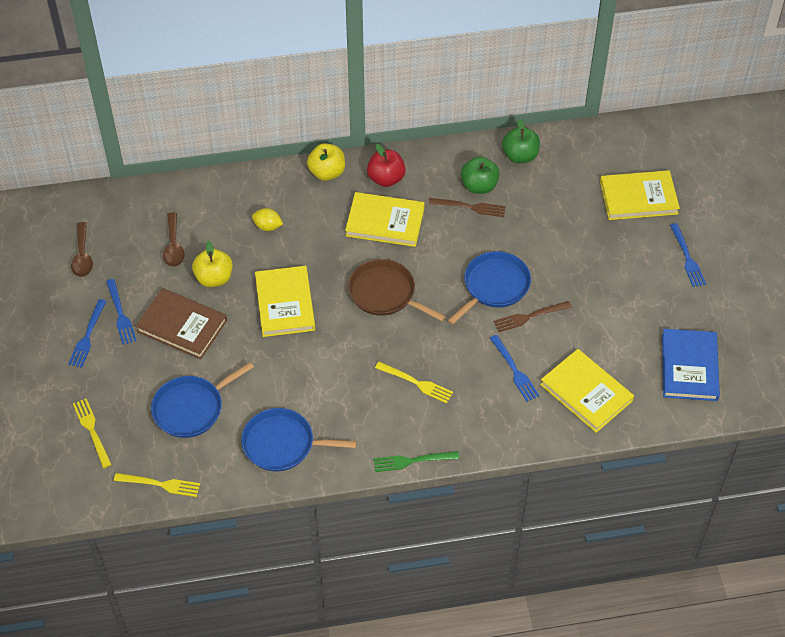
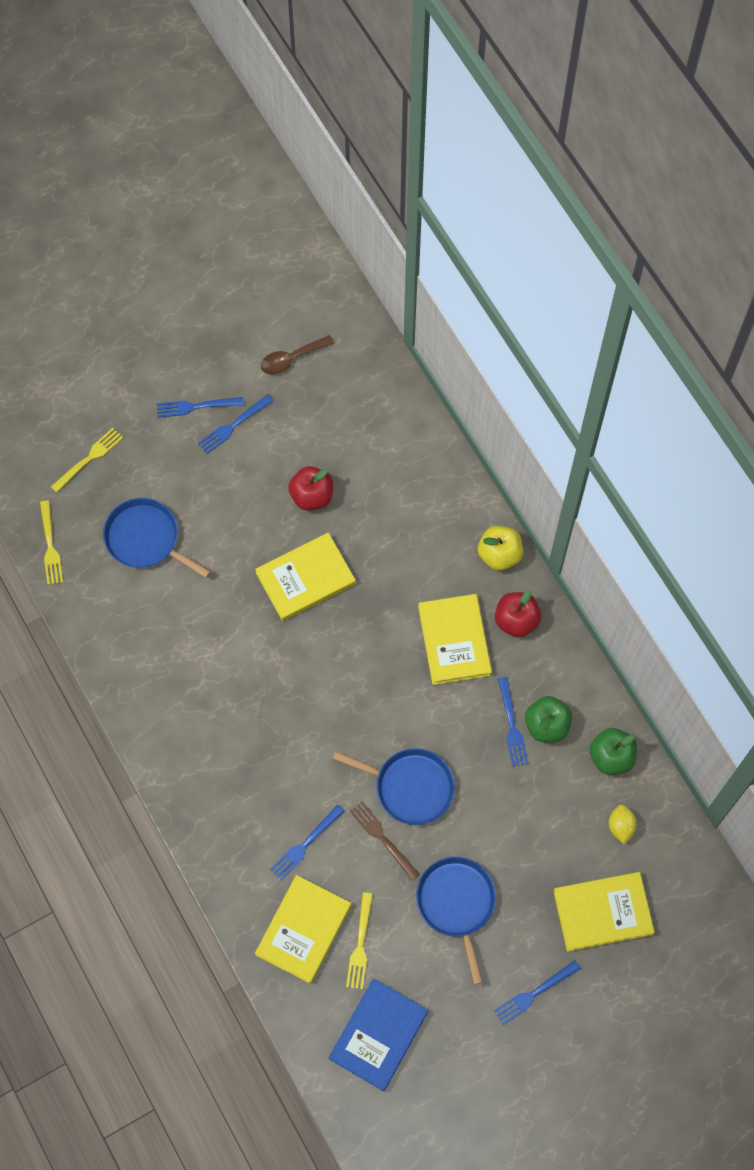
camera: 70 degrees right, 15 degrees up
brown book [135,288,227,359] -> none
brown spoon [163,212,185,267] -> none
yellow apple [192,241,233,287] -> red apple [288,466,333,511]
blue pan [241,408,357,471] -> blue pan moved to [416,857,496,985]
yellow lemon [252,208,283,231] -> yellow lemon moved to [609,804,637,844]
brown pan [348,259,446,321] -> none
green fork [373,451,459,472] -> none
yellow fork [375,362,453,404] -> yellow fork moved to [346,892,373,990]
brown fork [429,198,506,217] -> blue fork [498,677,529,767]
yellow book [600,170,680,220] -> yellow book turned 75 degrees counterclockwise [553,872,655,952]
blue book [662,329,720,401] -> blue book turned 45 degrees counterclockwise [329,978,428,1091]

